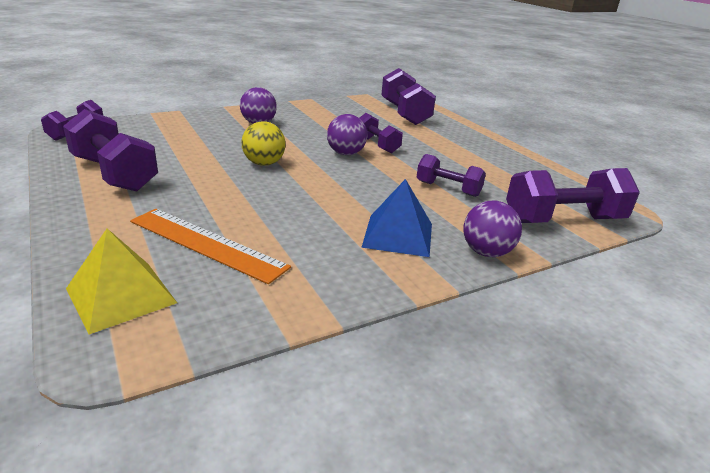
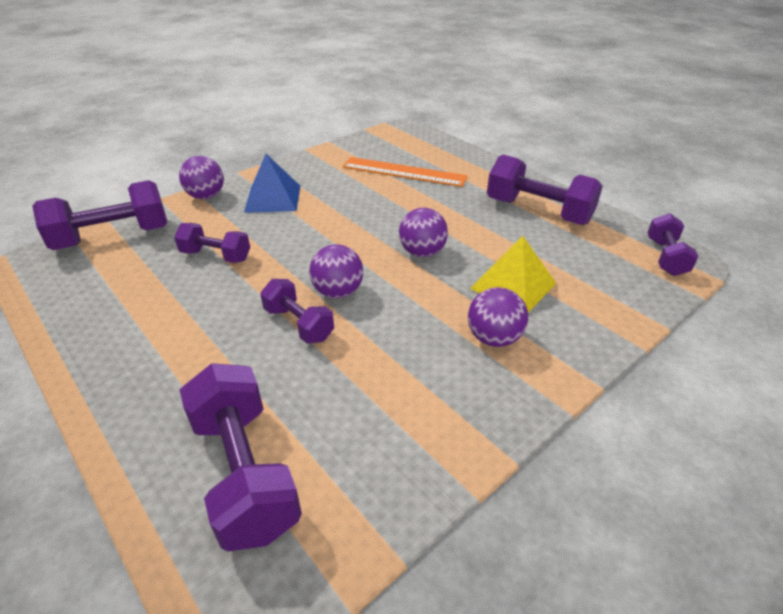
camera: 170 degrees right, 10 degrees up
yellow pyramid [66,229,177,335] -> yellow pyramid moved to [470,236,556,313]
yellow ball [241,121,286,166] -> purple ball [399,208,448,257]

